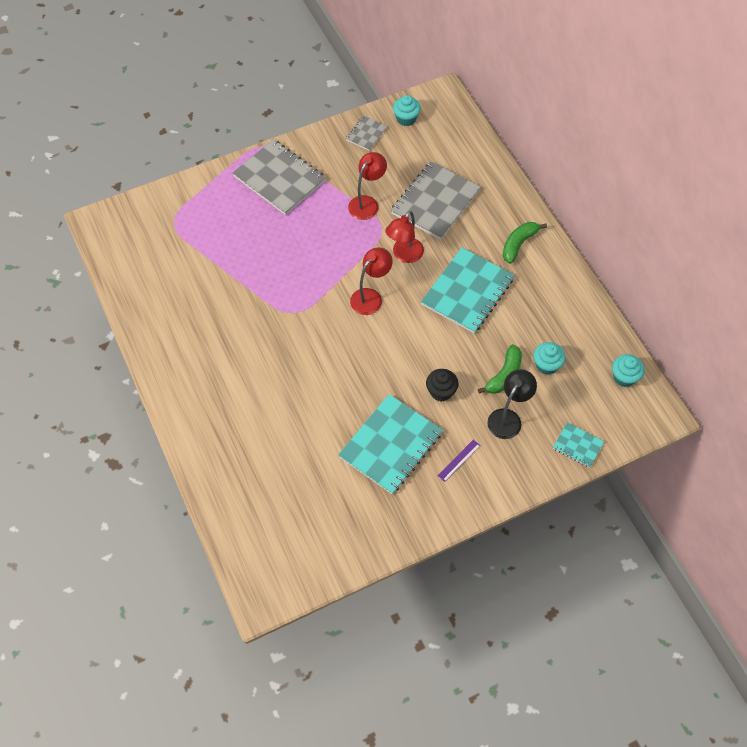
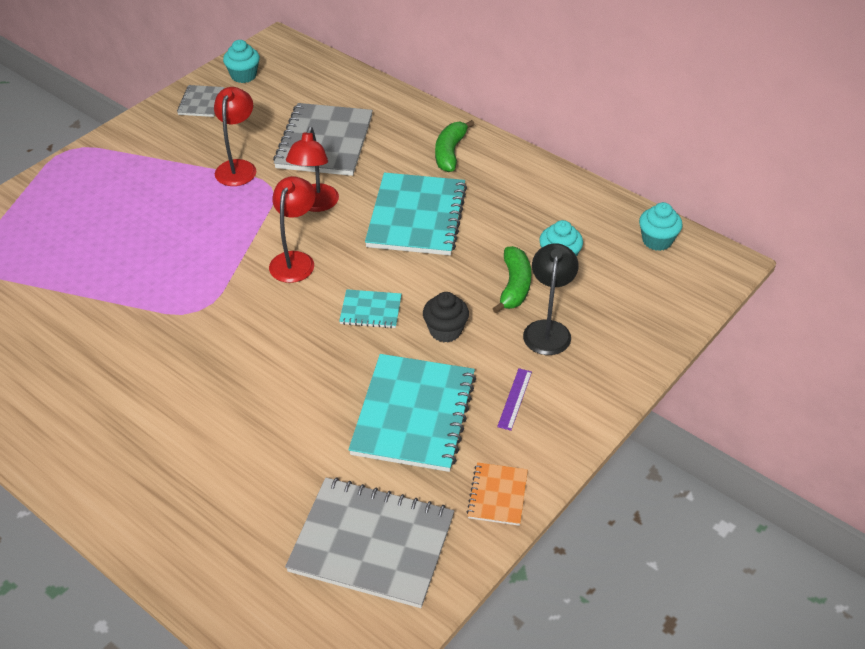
camera: 25 degrees left, 15 degrees down
grey notebook [233,139,326,215] -> grey notebook moved to [285,477,454,608]
turquoise notebook [553,422,604,468] -> turquoise notebook moved to [339,289,402,328]
none -> orange notebook [467,462,528,526]

